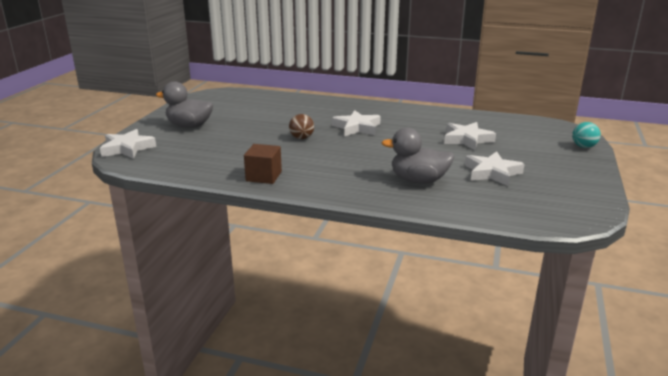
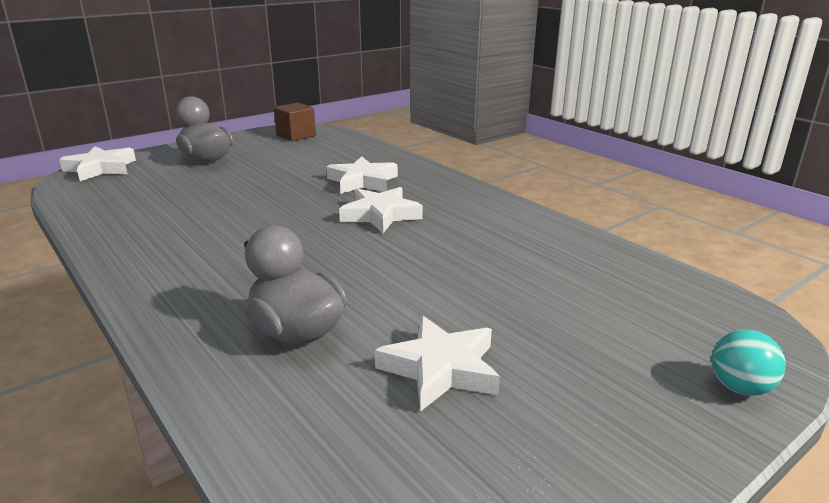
camera: 35 degrees right, 0 degrees up
brown cube [244,144,282,184] -> brown cube moved to [274,103,316,141]
brown ball [289,114,314,139] -> none
white star [444,122,496,150] -> white star moved to [326,156,398,194]

